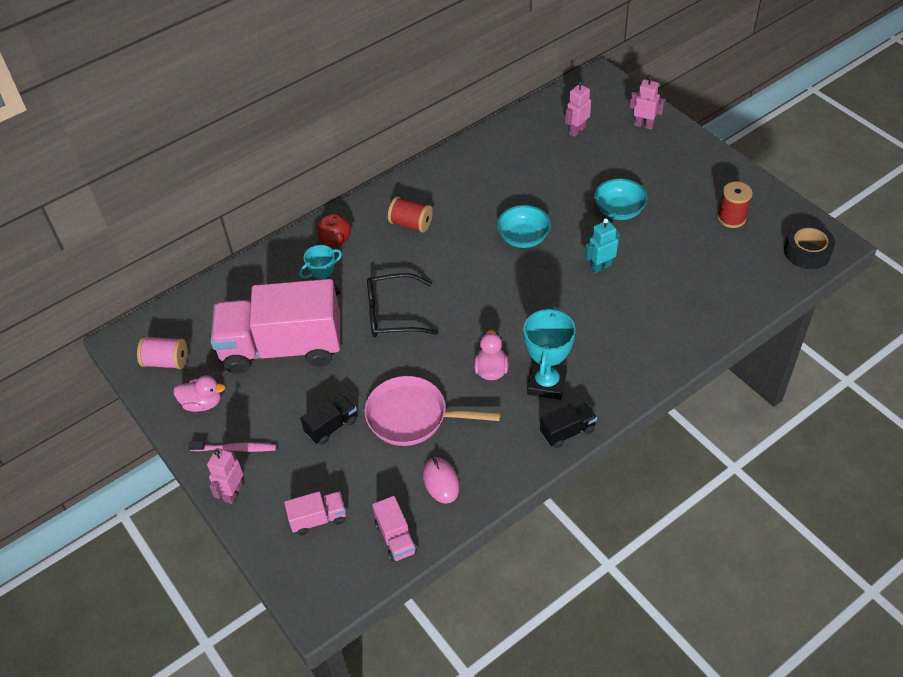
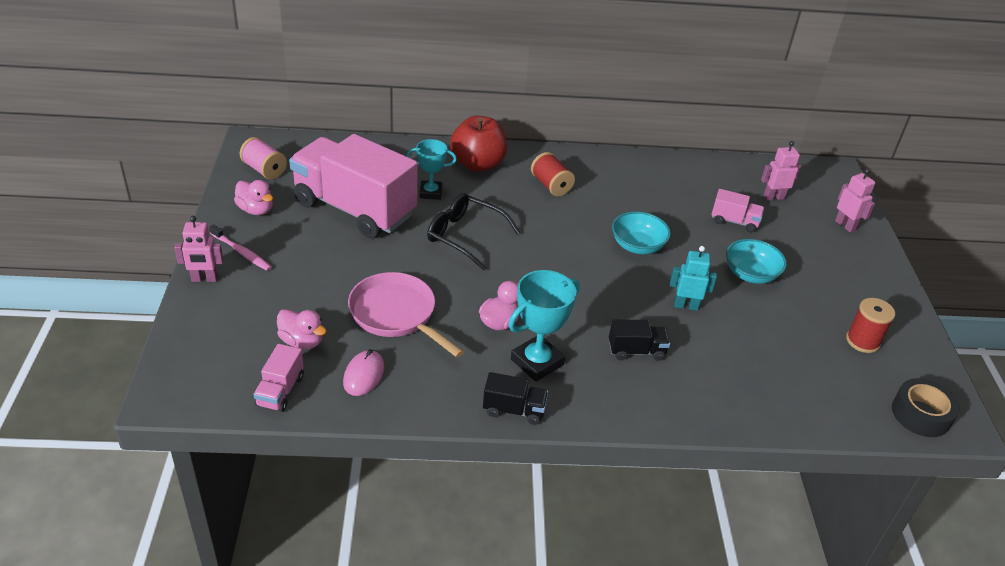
camera: 30 degrees right, 10 degrees down
pink robot [207,448,243,504] -> pink robot turned 150 degrees counterclockwise [175,216,224,282]
pink truck [284,491,346,536] -> pink truck moved to [711,189,764,233]
black truck [300,395,357,445] -> black truck moved to [609,320,670,361]
red apple [317,214,351,247] -> red apple [450,116,507,172], size x1.66
none -> pink duck [277,309,327,349]

